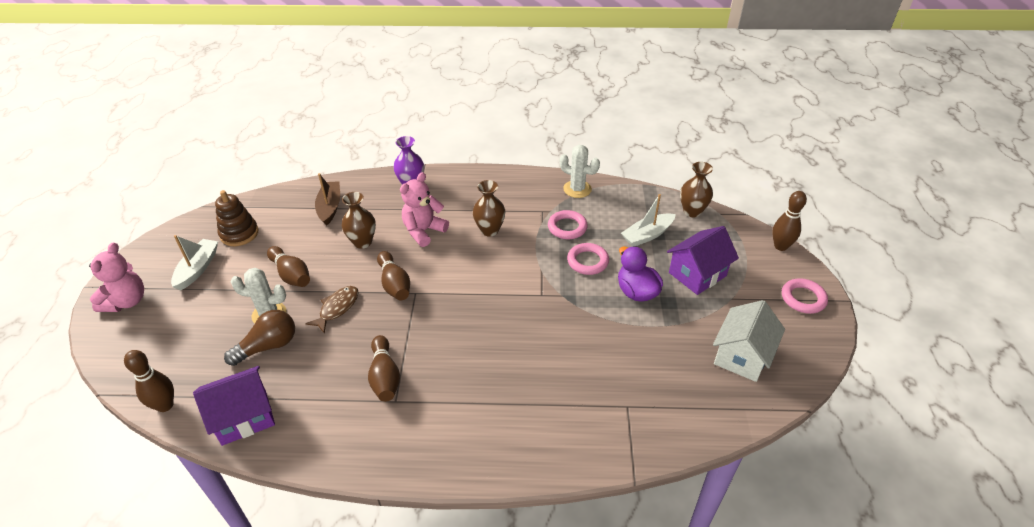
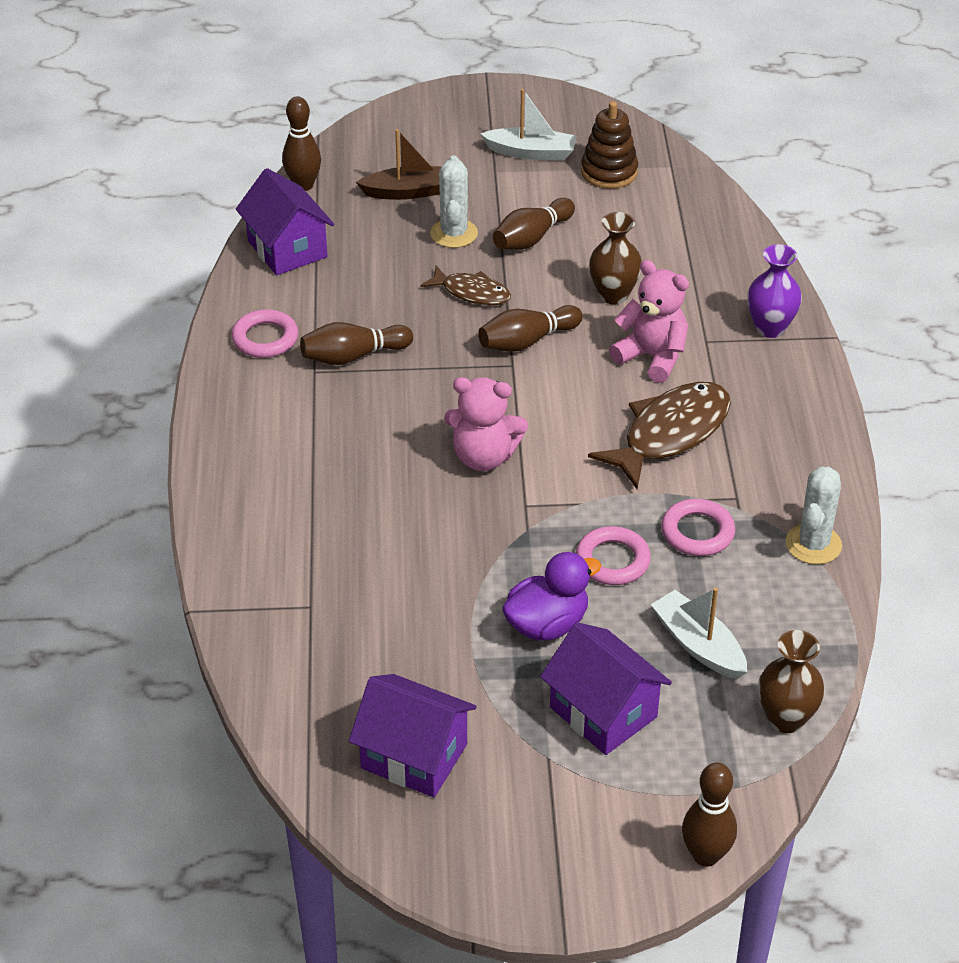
camera: 85 degrees right, 0 degrees up
pink teddy bear [89,243,144,312] -> pink teddy bear moved to [444,377,528,471]
brown light bulb [224,310,295,366] -> none
brown boat [315,173,340,226] -> brown boat moved to [356,129,442,200]
brown vase [473,180,505,236] -> brown fish [588,382,731,489]
white house [713,300,785,382] -> purple house [349,674,477,797]
pink ring [782,278,828,314] -> pink ring moved to [231,309,298,358]

